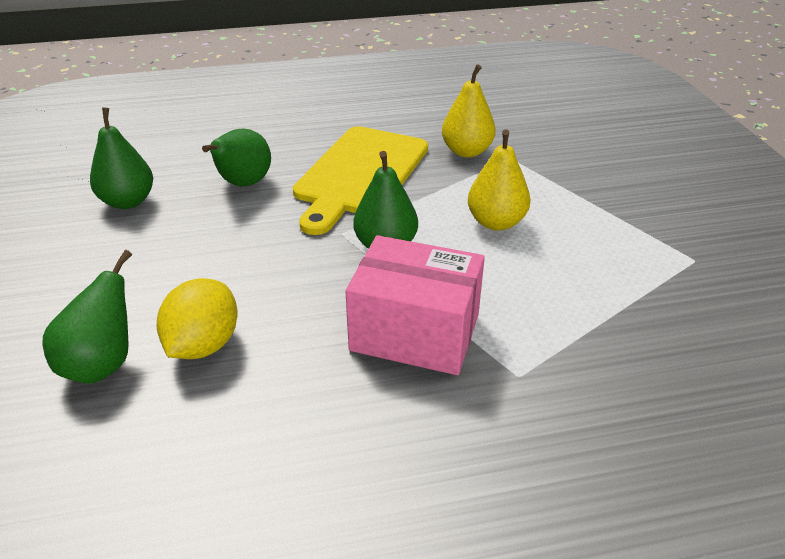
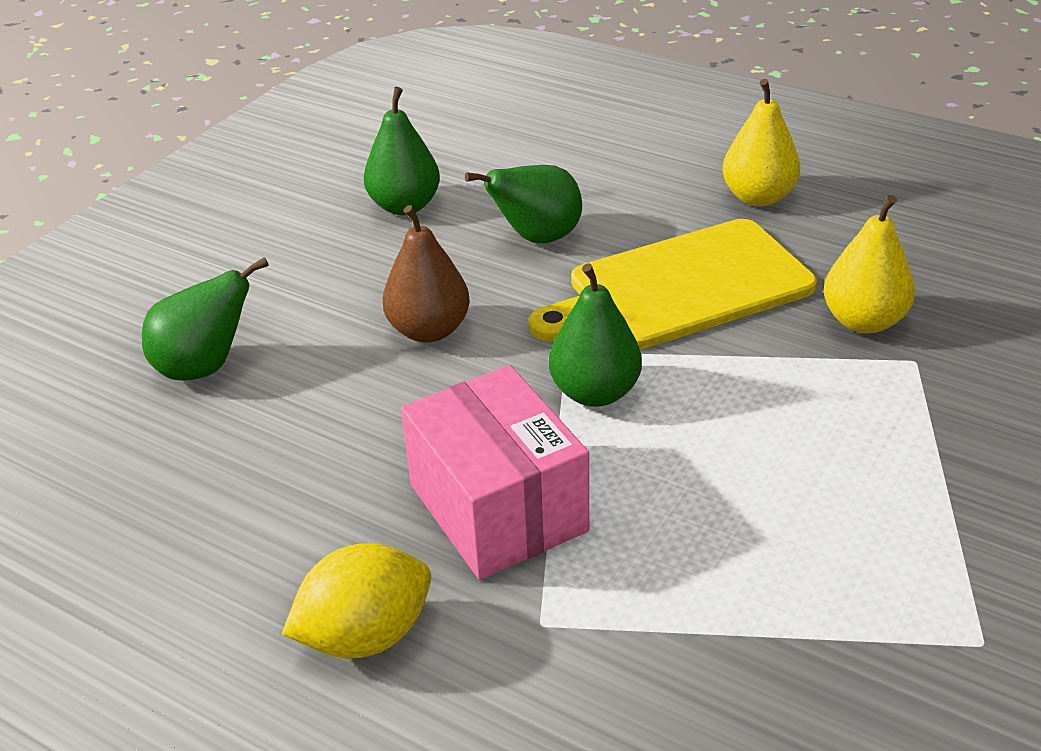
camera: 45 degrees right, 0 degrees up
yellow lemon [157,278,238,359] -> yellow lemon moved to [282,543,431,658]
yellow pear [468,129,531,231] -> yellow pear moved to [722,79,801,206]
none -> brown pear [382,205,470,342]

